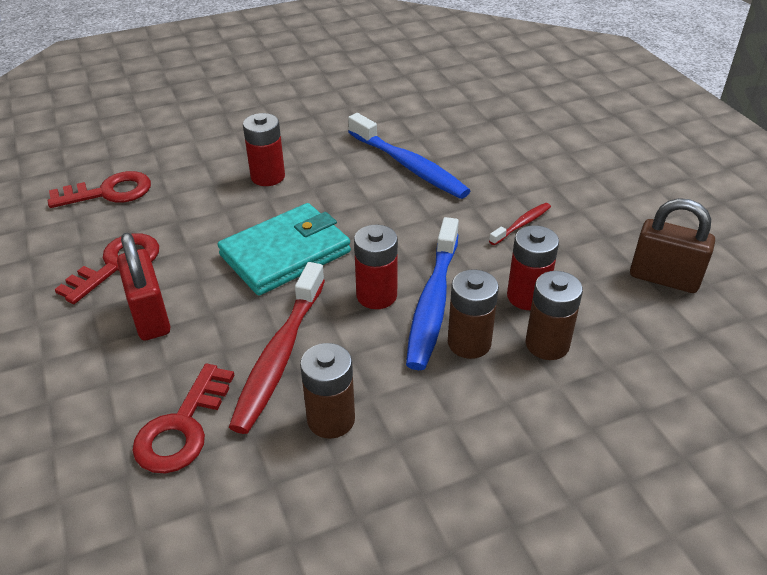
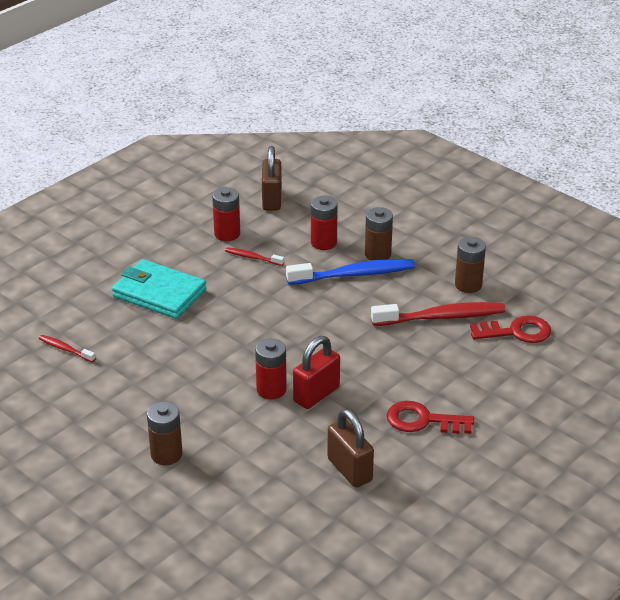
camera: 115 degrees left, 5 degrees down
red key [48,171,151,208] -> brown padlock [327,409,374,488]
red padlock [117,233,171,340] -> red padlock moved to [293,336,340,409]
turquoise wallet [217,203,351,296] -> turquoise wallet moved to [112,259,206,319]
blue toothbrush [348,113,470,199] -> none
red battery [354,225,398,309] -> red battery moved to [212,187,240,241]
brown battery [526,271,583,360] -> brown battery moved to [147,402,182,465]
none -> red toothbrush [39,335,96,362]

